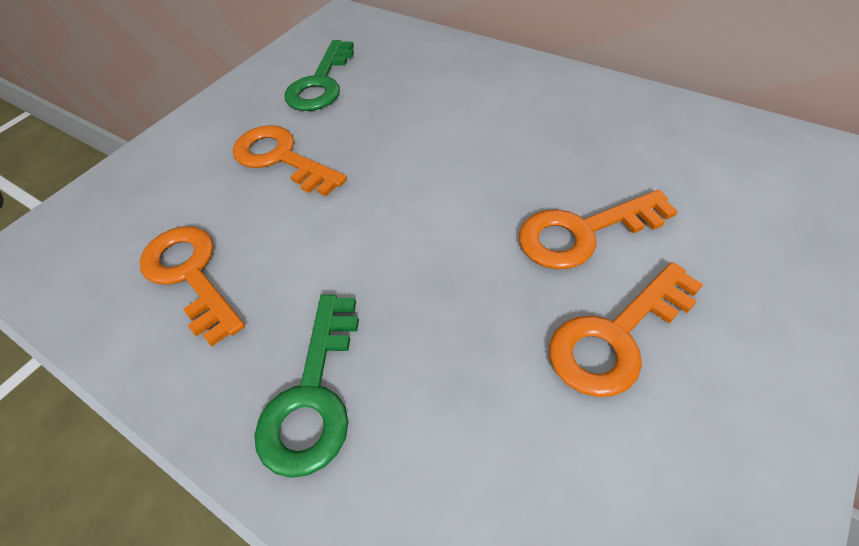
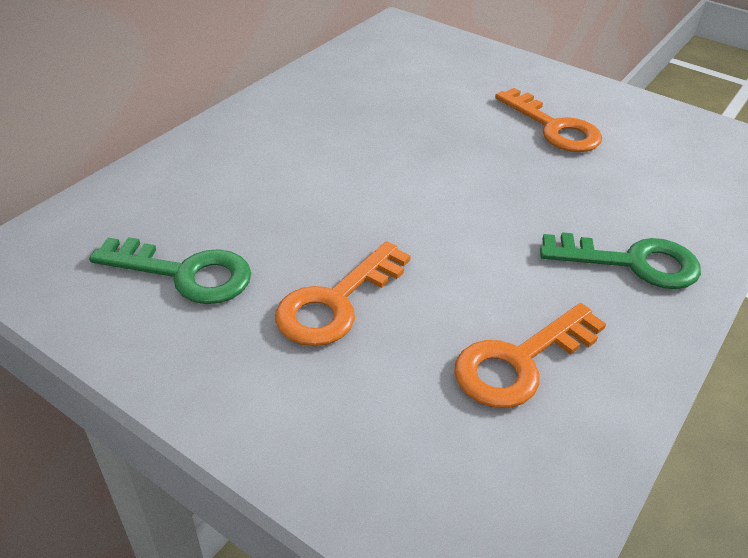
camera: 95 degrees left, 10 degrees down
orange key [519,190,678,269] -> none

